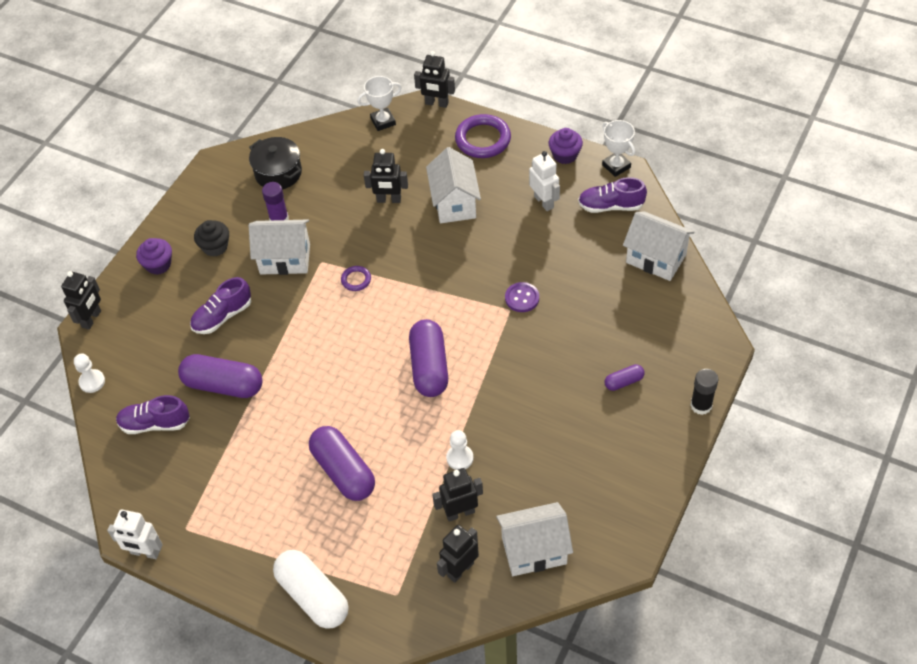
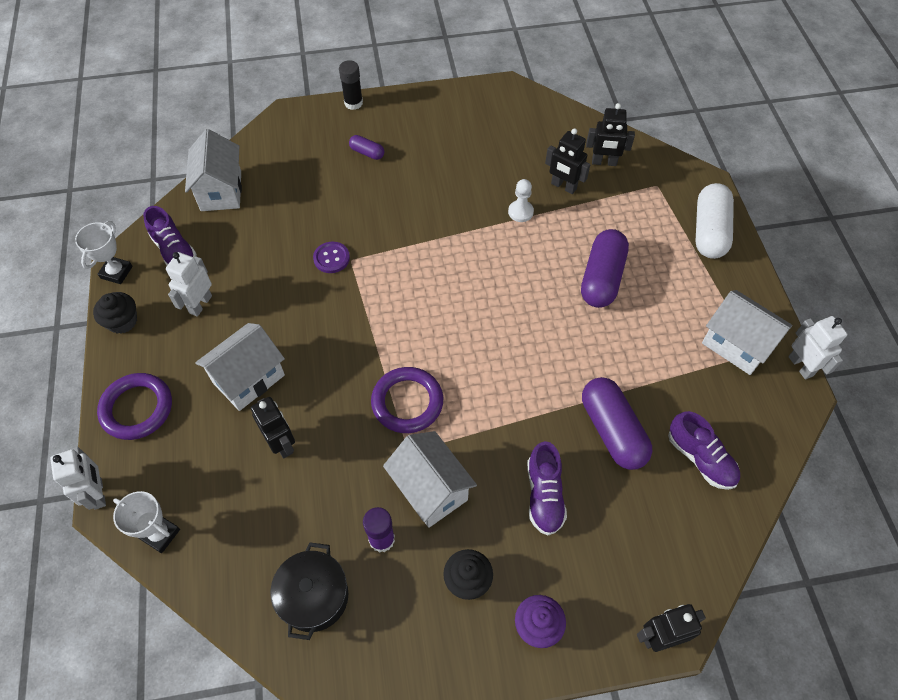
camera: 130 degrees left, 5 degrees up
white pawn [74,354,105,393] -> none
purple shoe [190,277,251,334] -> purple shoe turned 75 degrees clockwise [527,441,567,535]
purple ring [341,266,371,291] -> purple ring [371,367,443,433], size x1.99
purple capsule [409,319,448,397] -> none
black robot [414,51,455,108] -> white robot [50,447,106,510]
white house [496,502,573,576] -> white house moved to [702,290,793,375]
purple cupcake [549,128,583,164] -> black cupcake [93,292,137,334]

